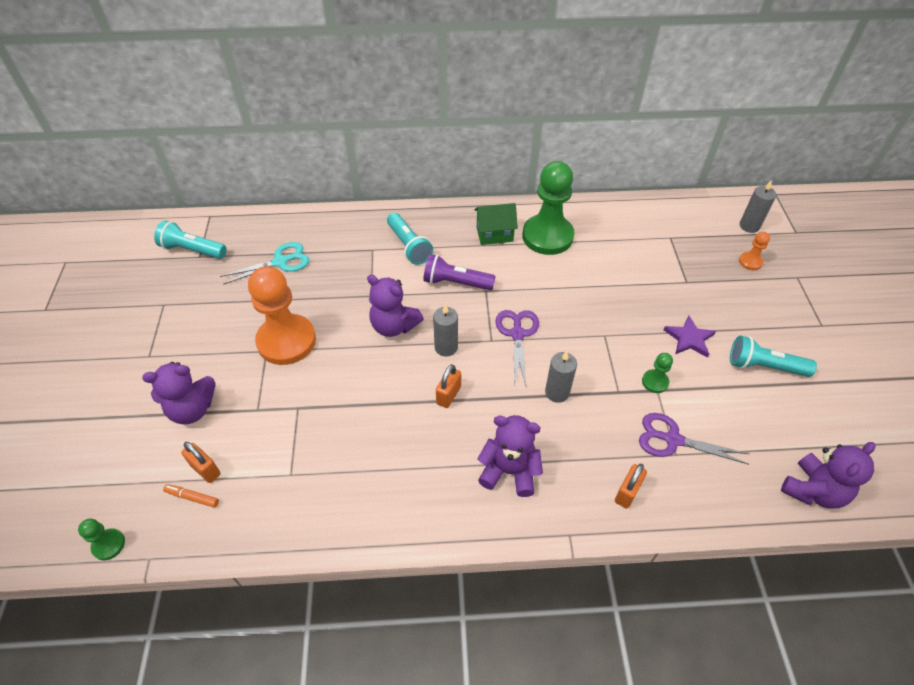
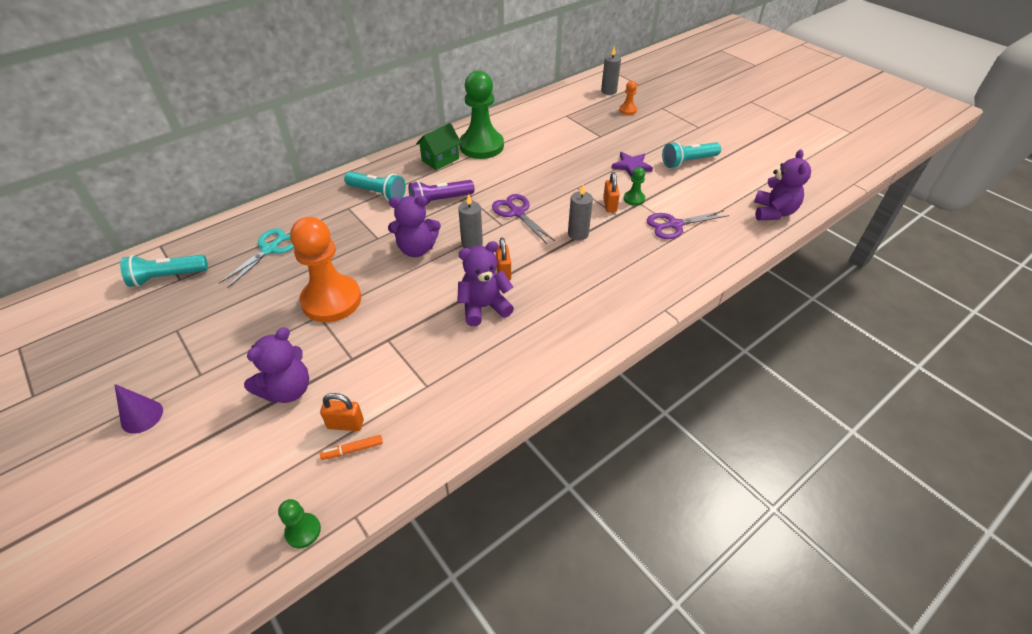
camera: 35 degrees left, 5 degrees down
purple teddy bear [478,415,543,497] -> purple teddy bear moved to [457,241,514,326]
orange padlock [615,464,647,509] -> orange padlock moved to [603,172,620,212]
none -> purple cone [114,384,163,434]

